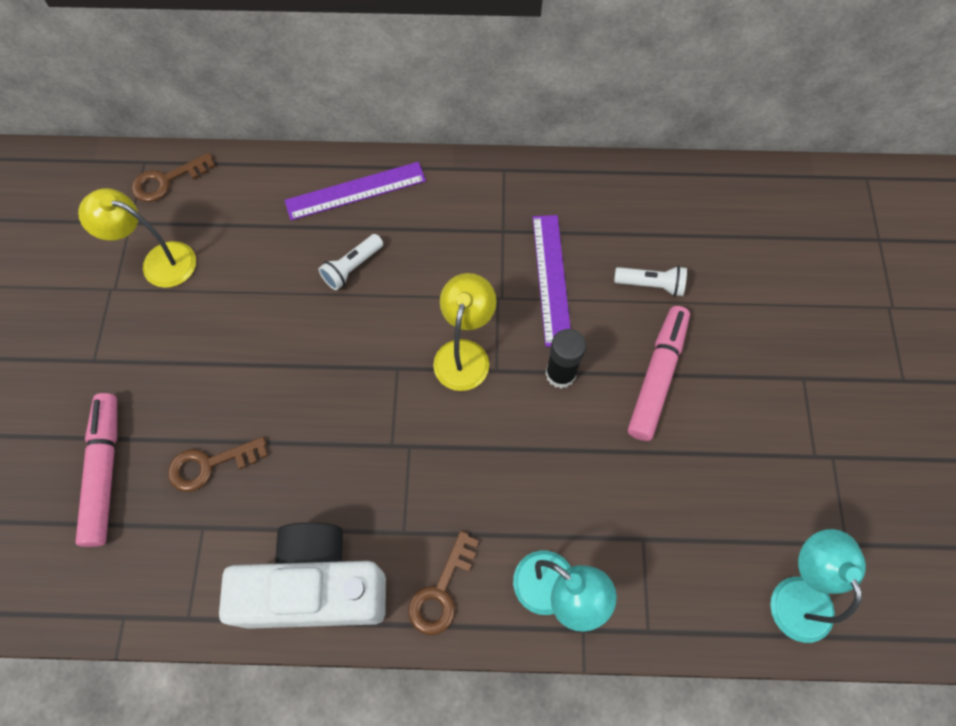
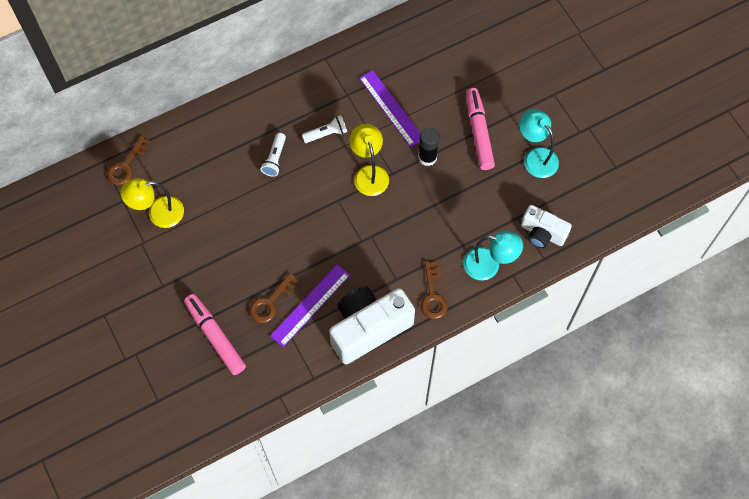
camera: 30 degrees left, 0 degrees up
purple ruler [284,162,426,220] -> purple ruler moved to [270,264,350,347]
white flashlight [614,266,687,297] -> white flashlight moved to [302,115,347,143]
turquoise lamp [770,529,866,643] -> turquoise lamp moved to [519,109,559,178]
none -> white camera [521,205,572,248]

